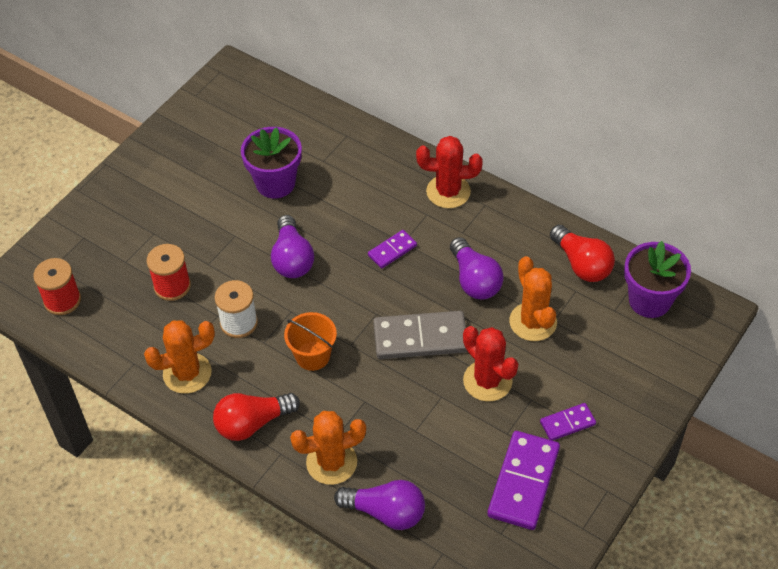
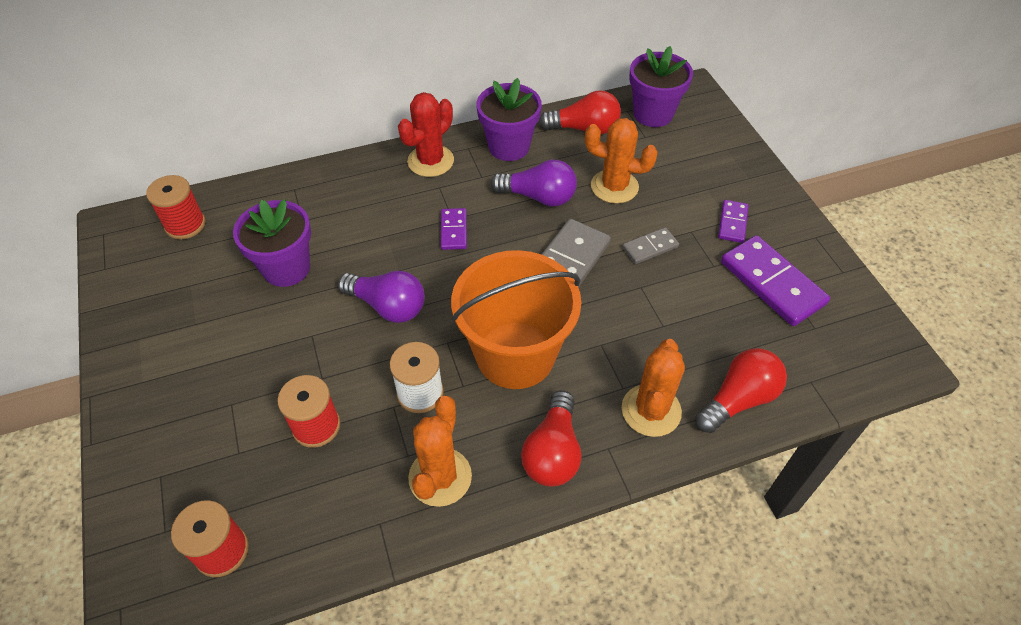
camera: 55 degrees left, 0 degrees up
orange bucket [284,312,337,371] -> orange bucket [451,250,581,389], size x1.95
purple light bulb [334,480,425,530] -> red light bulb [695,348,787,433]
red cactus [463,326,518,401] -> grey domino [622,227,679,264]
none -> red spool [146,175,206,239]
none -> purple flower pot [476,78,542,161]

